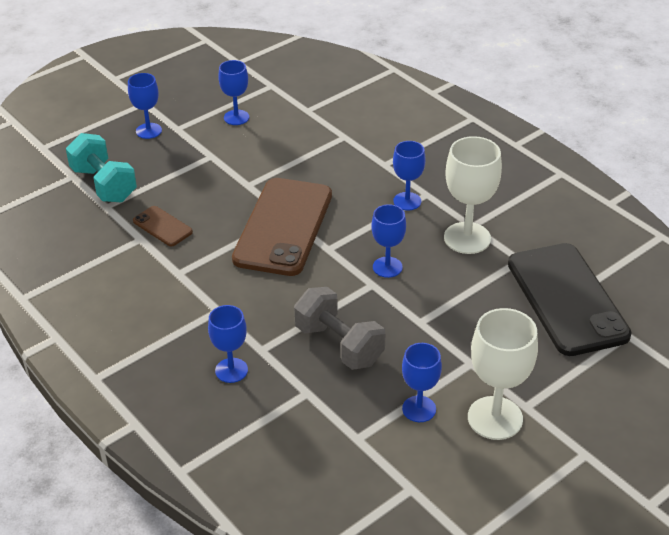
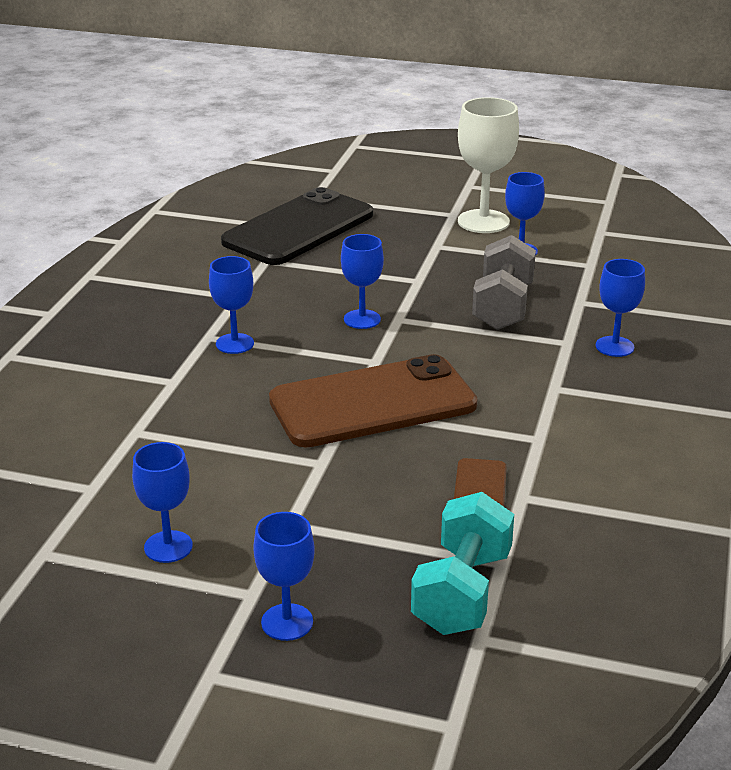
camera: 125 degrees left, 10 degrees down
white goblet [444,136,502,254] -> none

